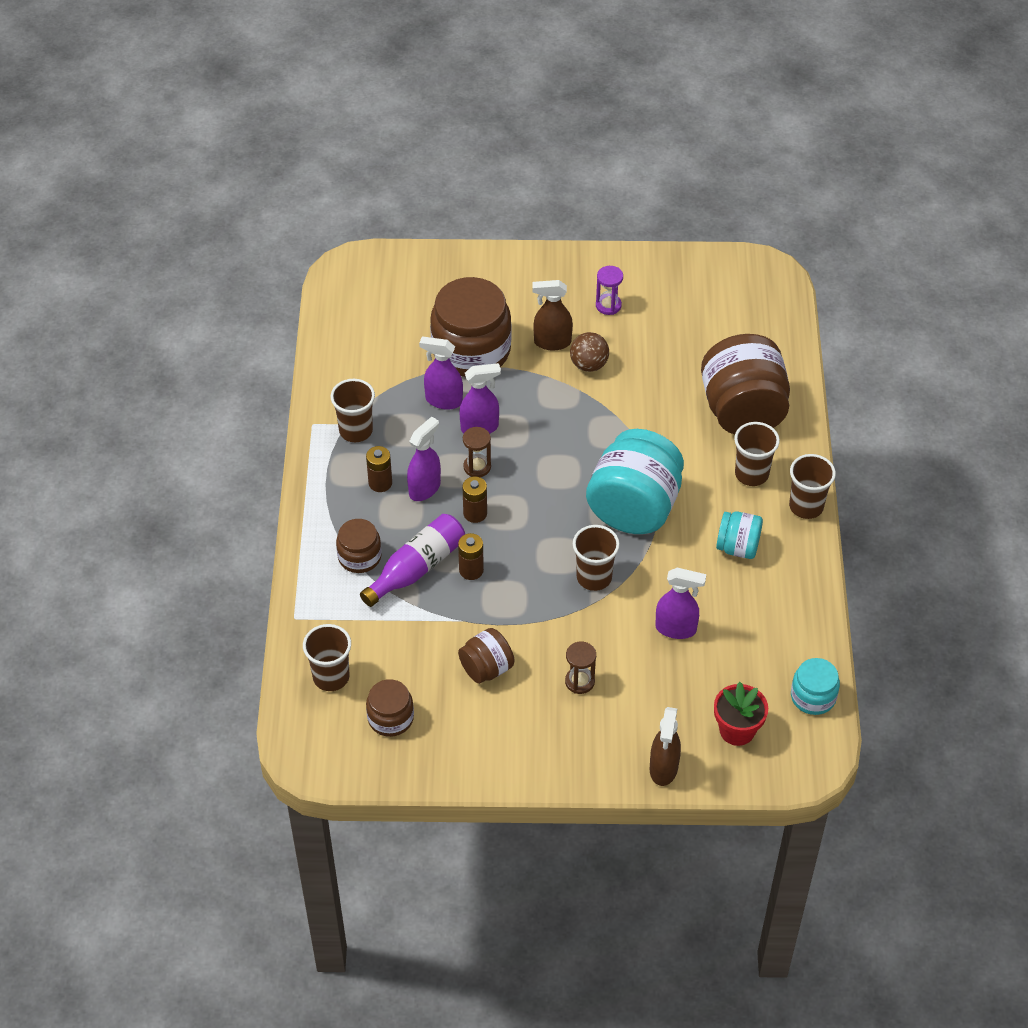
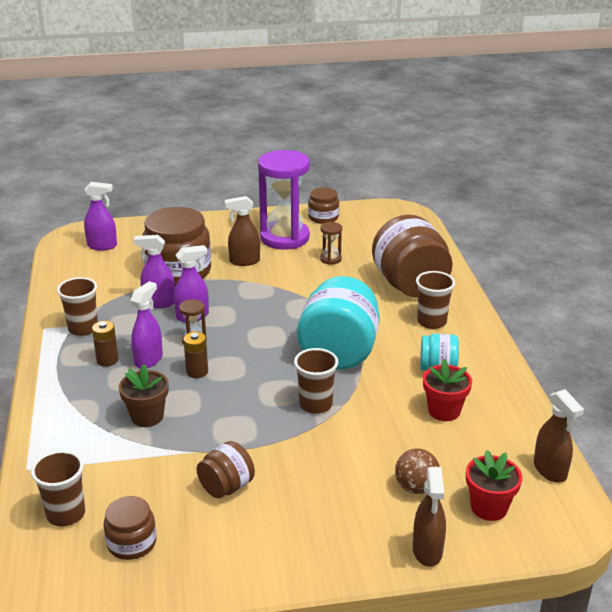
camera: 10 degrees left, 20 degrees down
brown jar [336,519,382,573] -> brown jar moved to [308,187,339,224]
purple bottle [360,514,465,607] -> brown flower pot [119,364,169,427]
brown battery [458,533,484,580] -> none
brown hourglass [565,642,596,694] -> brown hourglass moved to [320,222,342,265]
brown ball [570,332,609,372] -> brown ball moved to [395,449,440,494]
purple hourglass [596,266,623,315] -> purple hourglass [258,150,310,250], size x2.39
purple spray bottle [655,568,706,639] -> purple spray bottle moved to [84,182,117,250]
brown cup [789,454,836,519] -> none
turquoise jar [791,658,840,715] -> brown spray bottle [534,389,584,483]
none -> red flower pot [423,359,472,421]

